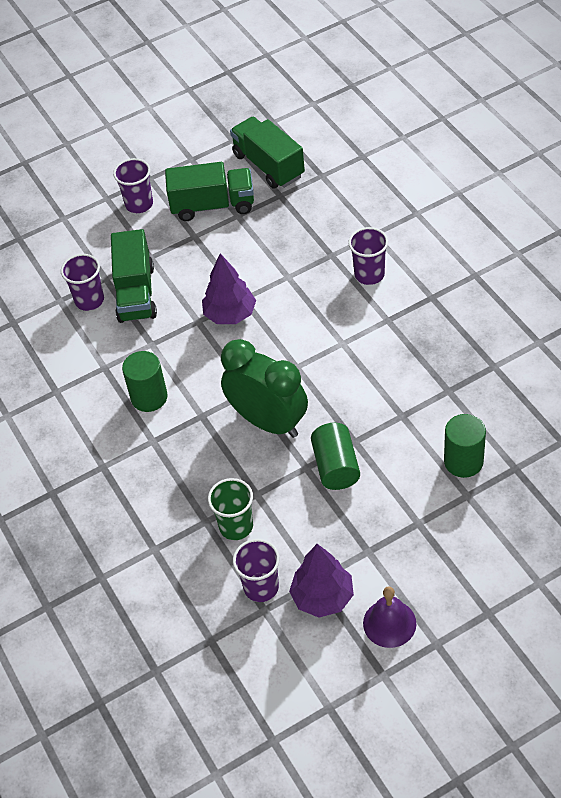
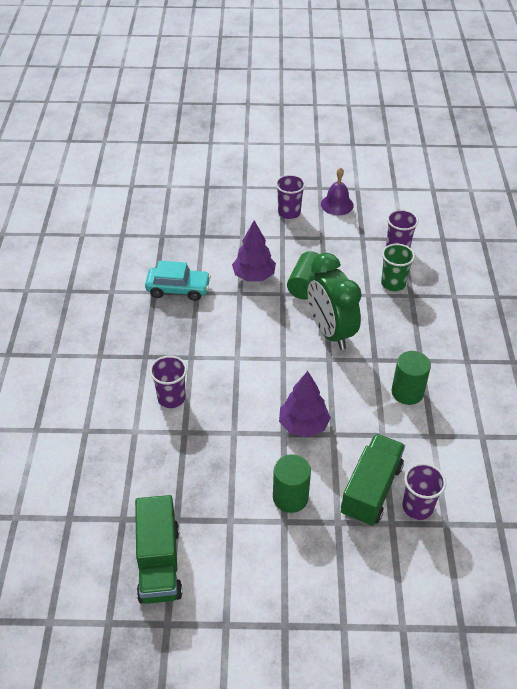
camera: 155 degrees left, 5 degrees down
purple cup [113,158,153,213] -> purple cup moved to [276,174,306,219]
green truck [165,162,254,221] -> none
purple tree [289,544,354,617] -> purple tree moved to [232,220,276,282]
green cylinder [444,414,486,478] -> green cylinder moved to [273,454,311,513]
none -> turquoise car [145,261,211,301]

